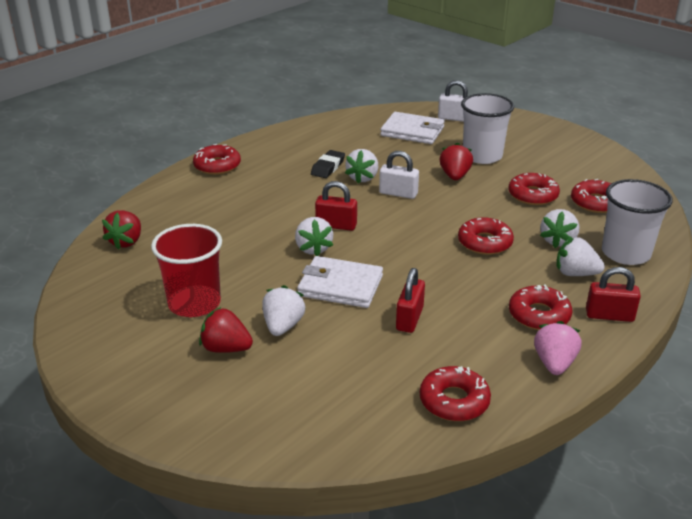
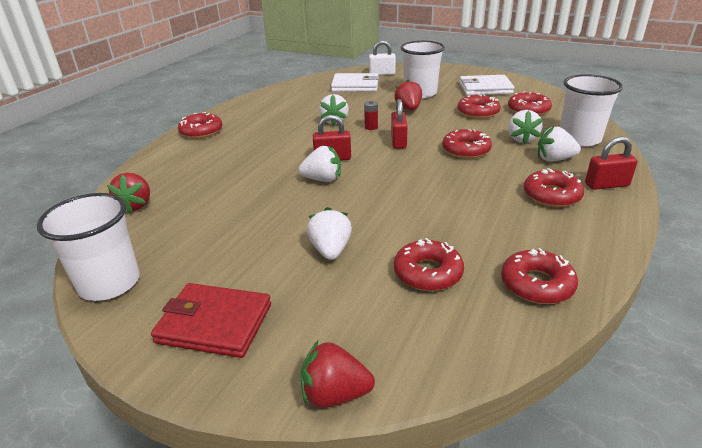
camera: 15 degrees left, 0 degrees up
red cup [151,224,222,317] -> none
red strawberry [199,307,253,353] -> red strawberry moved to [301,341,375,408]
white strawberry [295,217,333,256] -> white strawberry turned 60 degrees counterclockwise [298,146,341,182]
white wallet [297,256,383,308] -> white wallet moved to [460,75,514,95]
black eraser [311,150,345,178] -> none
white padlock [379,151,419,199] -> red battery [364,101,378,130]
red padlock [396,268,425,333] -> red padlock moved to [391,99,408,149]
pink strawberry [534,321,581,375] -> none
none -> white cup [37,193,140,301]
none -> red wallet [151,283,271,358]
none -> red donut [394,238,464,291]

